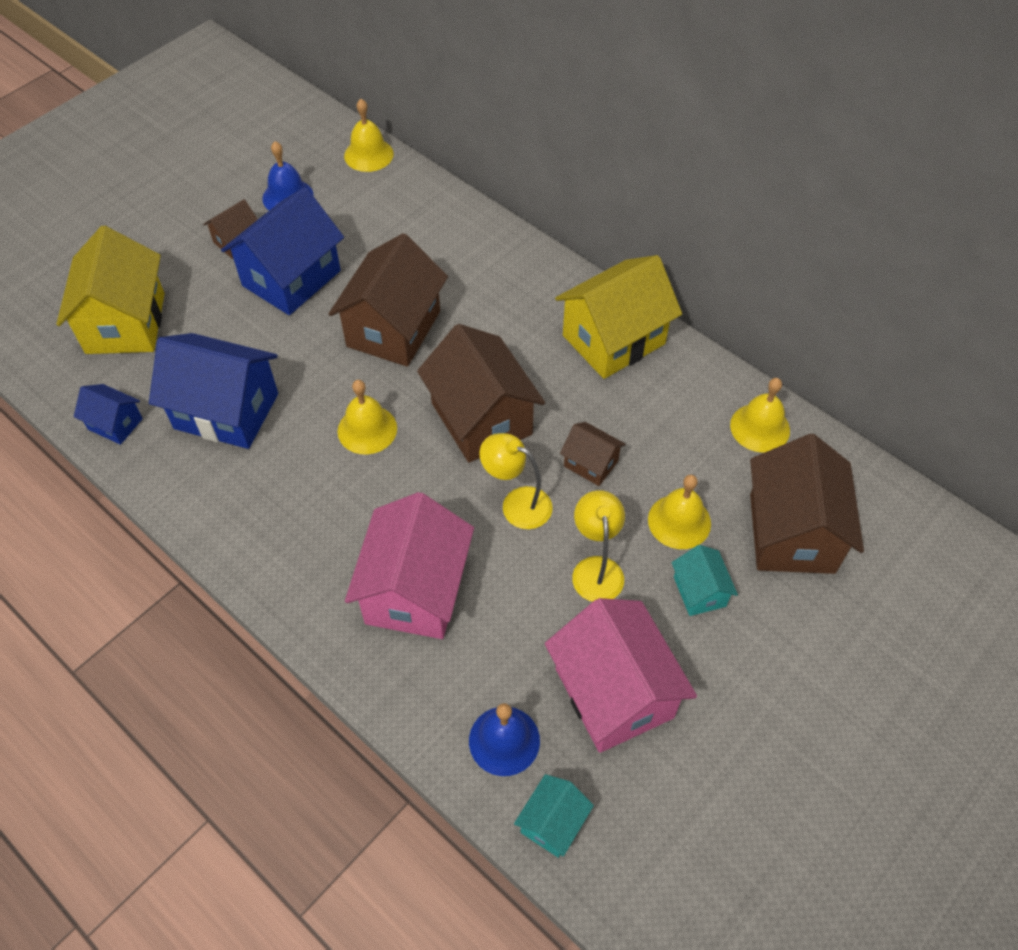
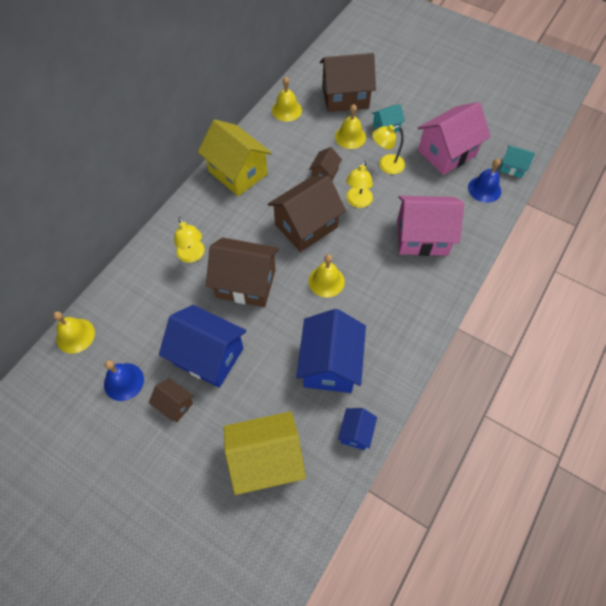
camera: 100 degrees left, 5 degrees up
none -> yellow lamp [174,217,205,263]

